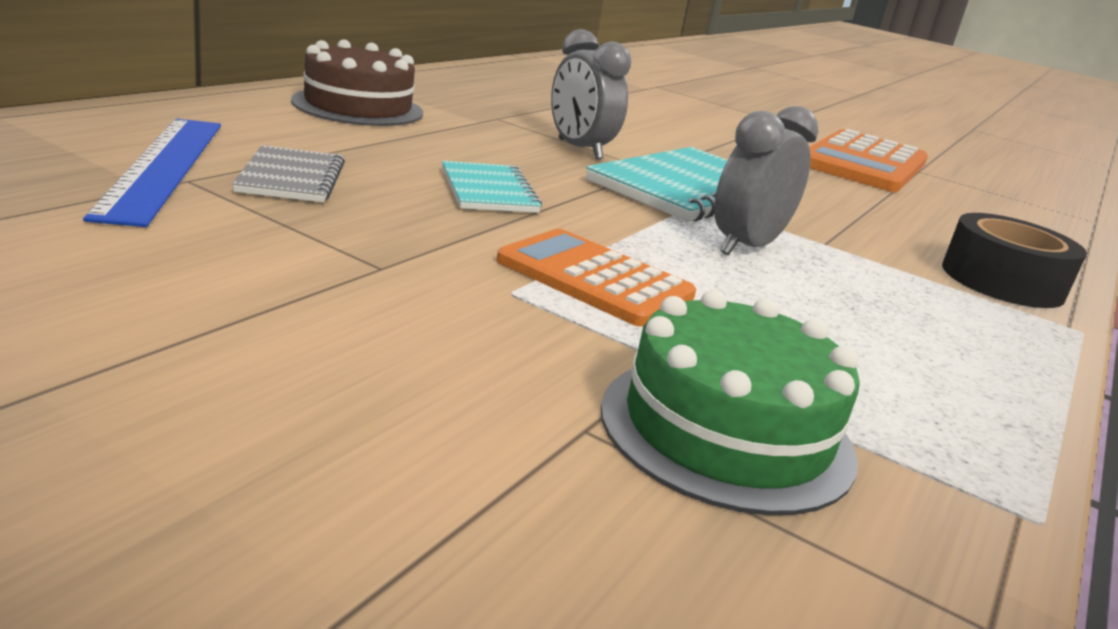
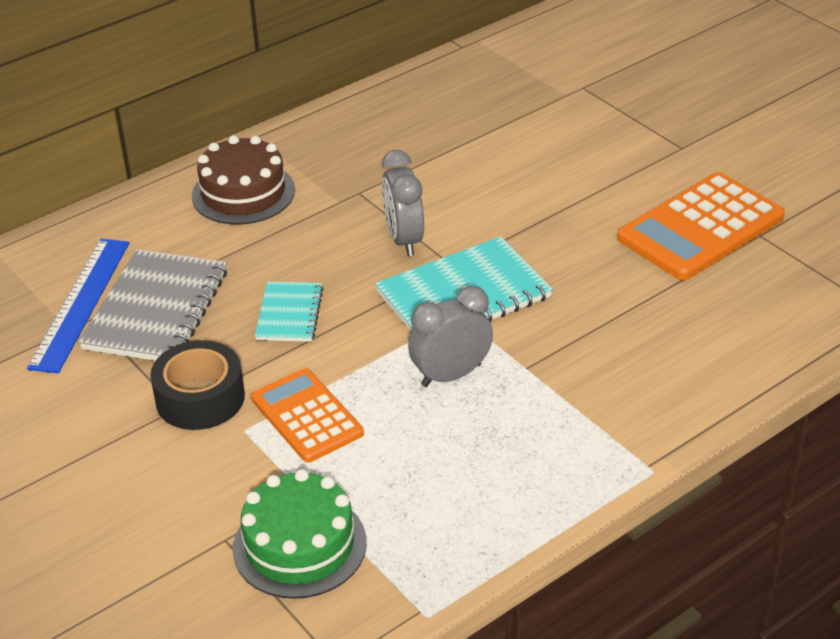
camera: 25 degrees right, 15 degrees up
grey notebook [232,145,345,202] -> grey notebook [78,249,227,361], size x1.78
black tape [942,213,1087,308] -> black tape moved to [150,340,245,430]

